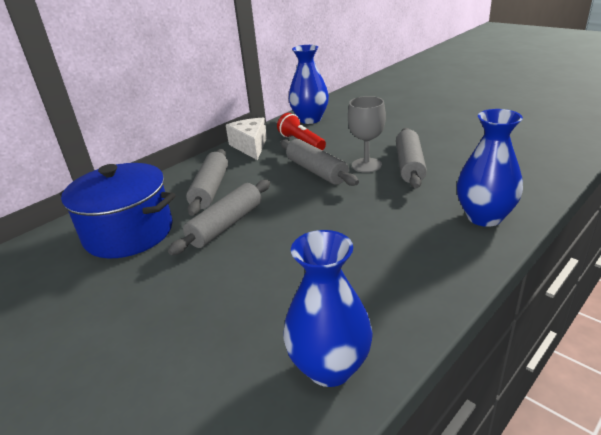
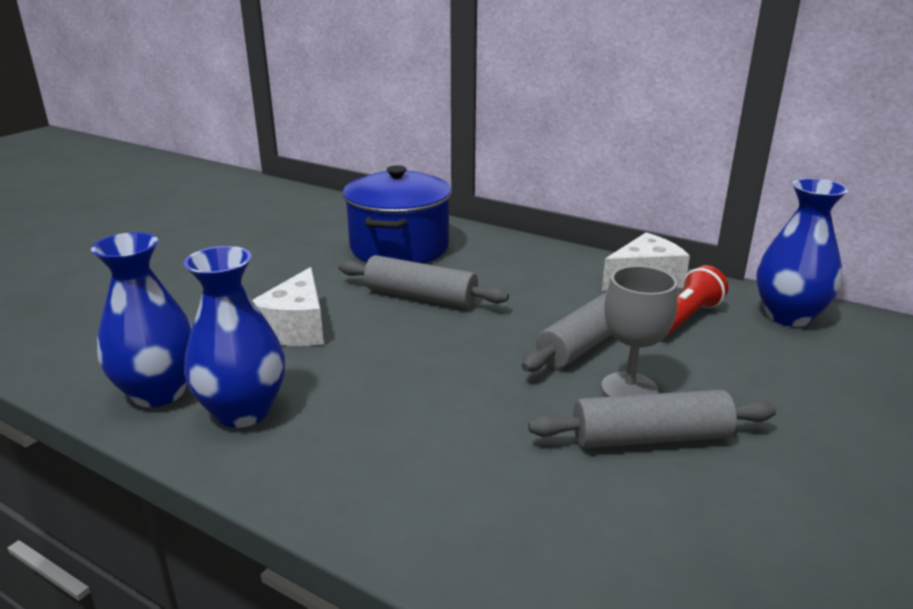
camera: 75 degrees right, 5 degrees down
grey rolling pin [186,149,228,216] -> none
blue vase [457,109,523,227] -> blue vase moved to [184,246,285,428]
none -> white cheese [253,267,324,346]

